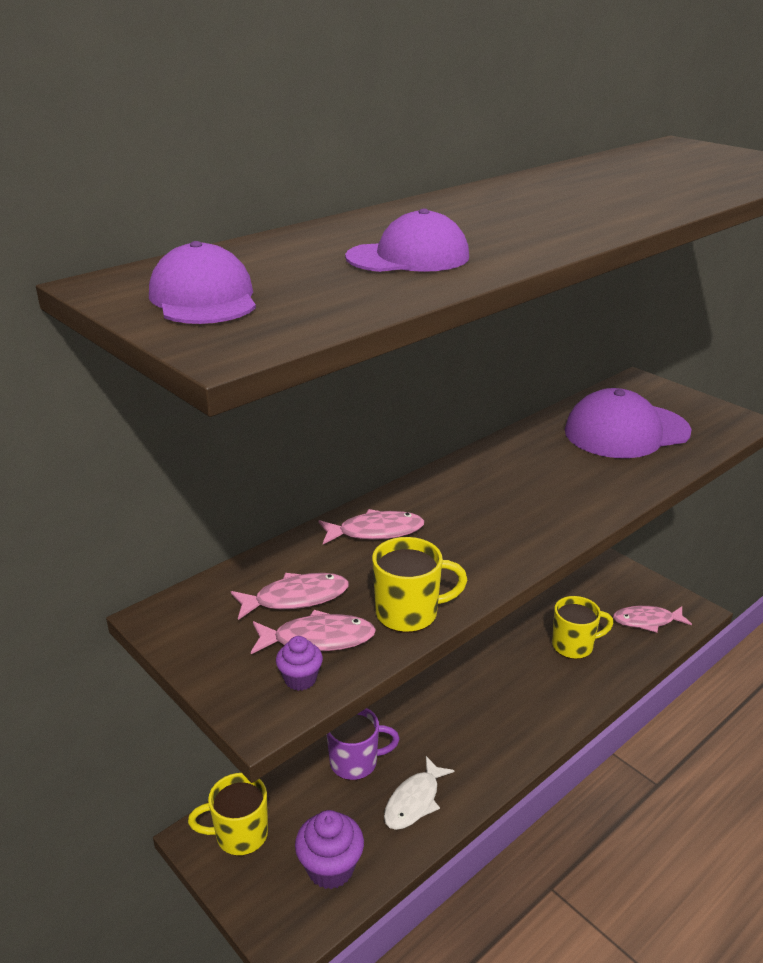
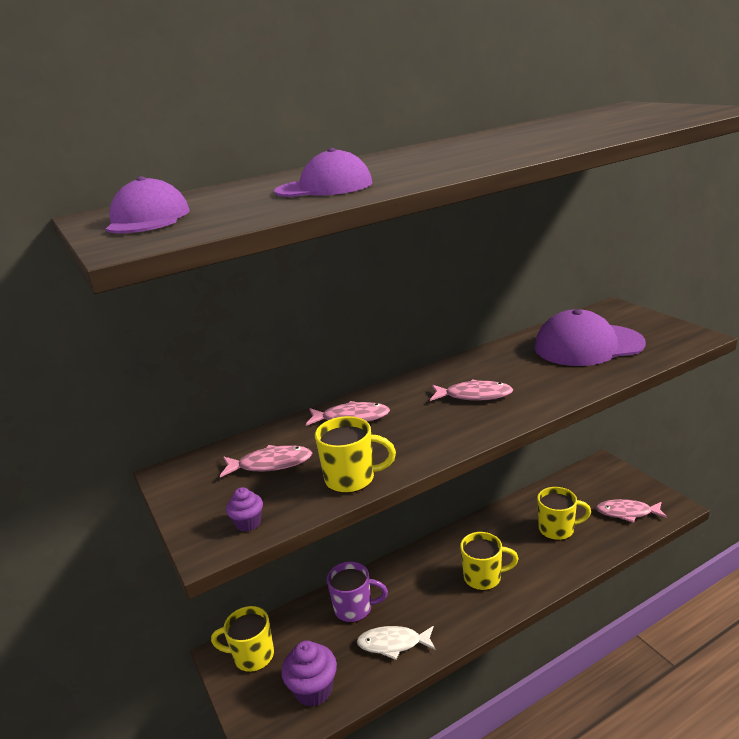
camera: 15 degrees right, 5 degrees down
pink fish [251,610,376,654] -> pink fish moved to [430,379,513,401]
white fish [384,756,455,830] -> white fish turned 45 degrees clockwise [357,626,436,660]
none -> yellow mug [460,532,519,591]

